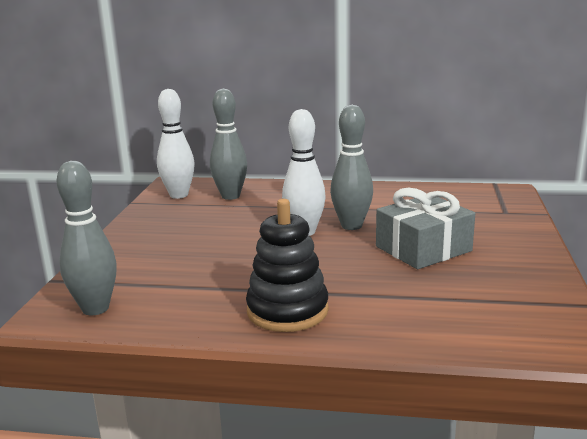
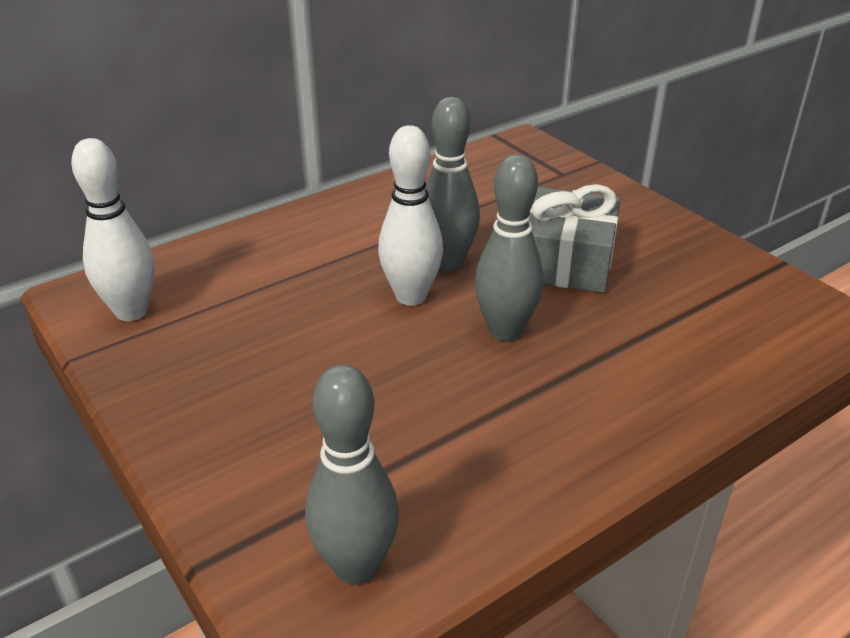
camera: 45 degrees left, 15 degrees up
grey bowling pin [210,89,247,200] -> grey bowling pin moved to [475,154,543,341]
black stacking toy [246,199,329,332] -> none

